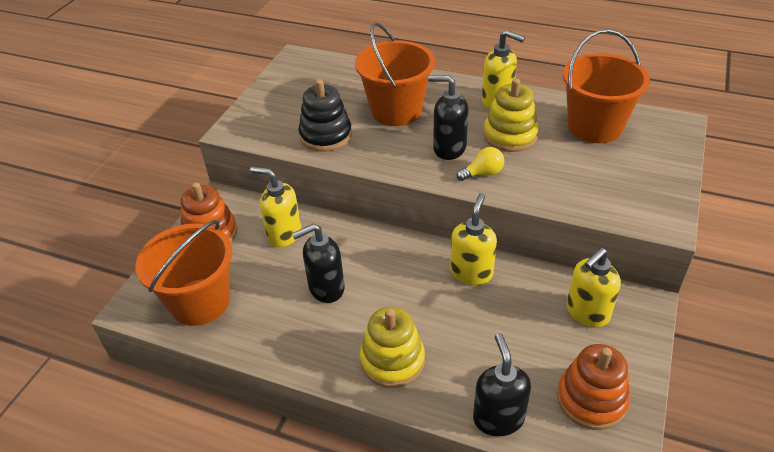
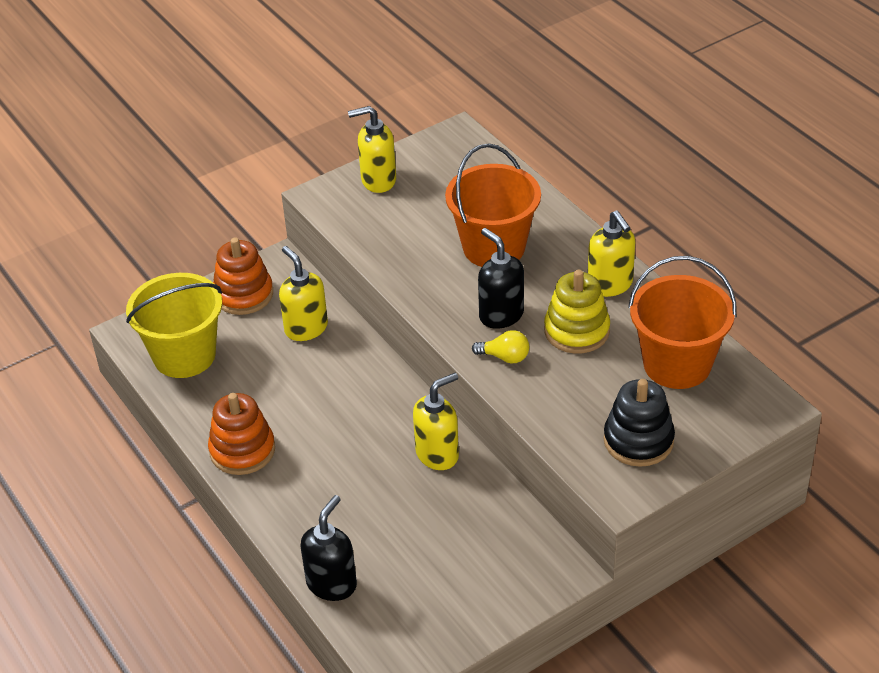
camera: 35 degrees right, 0 degrees up
orange bucket [135,220,232,326] -> yellow bucket [126,273,222,378]
black soap dispenser [292,224,345,303] -> none
black stacking toy [298,79,352,152] -> black stacking toy moved to [604,379,675,467]
yellow stacking toy [360,307,425,388] -> none
orange stacking toy [557,344,630,430] -> orange stacking toy moved to [208,393,275,475]
yellow soap dispenser [566,248,621,328] -> yellow soap dispenser moved to [348,106,396,193]

